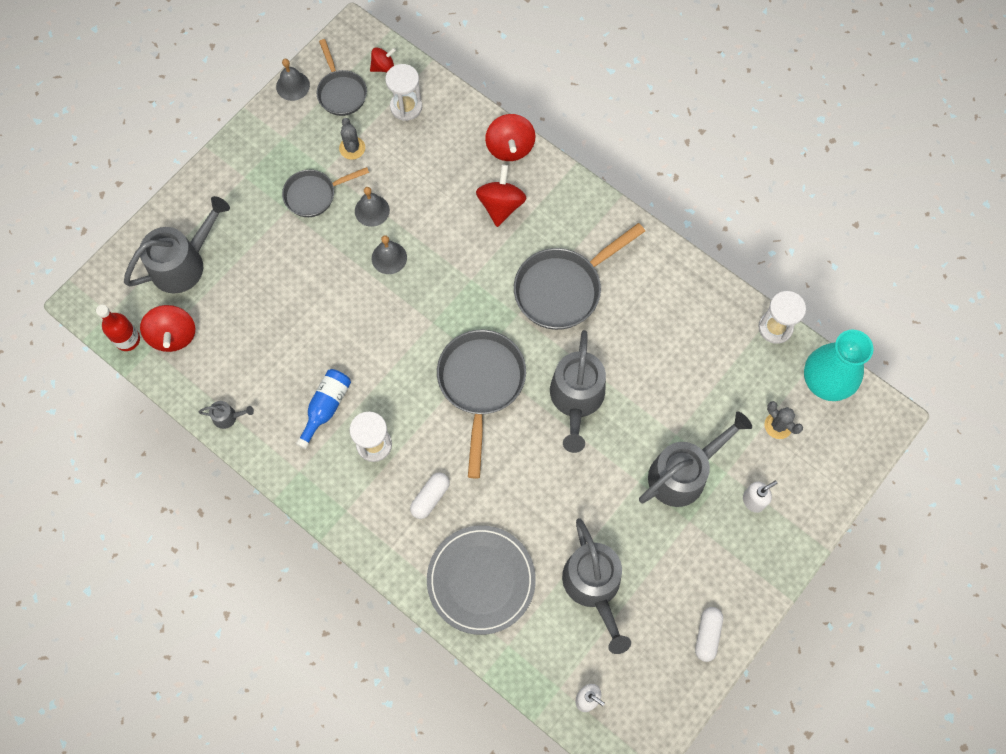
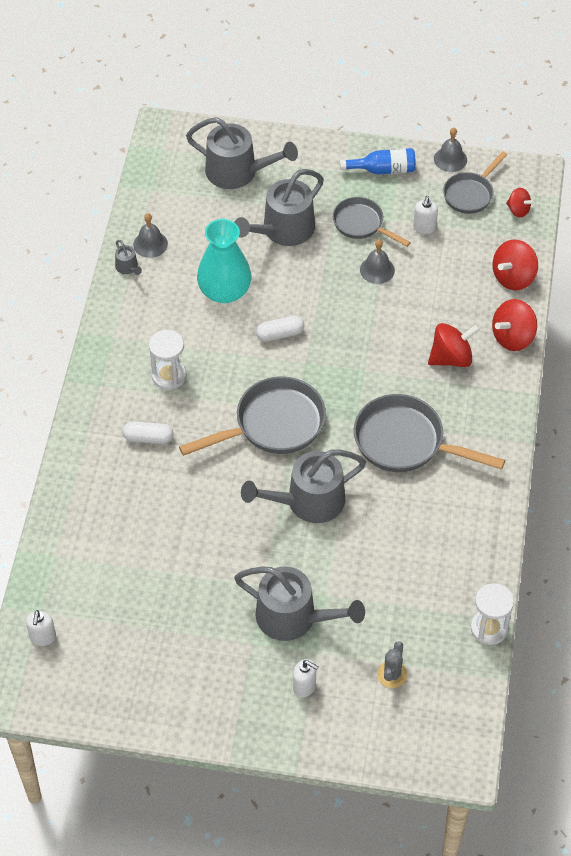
camera: 60 degrees right, 15 degrees down
red bottle [96,305,140,351] -> none
red spinning top [140,305,195,352] -> red spinning top moved to [493,240,538,290]
blue bottle [296,369,351,449] -> blue bottle moved to [340,148,416,174]
grey cactus [339,118,365,160] -> white soap dispenser [413,196,438,234]
grey bell [372,235,407,274] -> grey bell moved to [133,213,168,258]
white hourglass [385,64,422,121] -> none
grey plate [427,525,536,635] -> none
grey watering can [562,518,631,654] -> grey watering can moved to [235,169,324,246]
white capsule [695,607,723,662] -> white capsule moved to [256,316,304,342]
turquoise vase [804,330,873,401] -> turquoise vase moved to [197,219,251,303]

